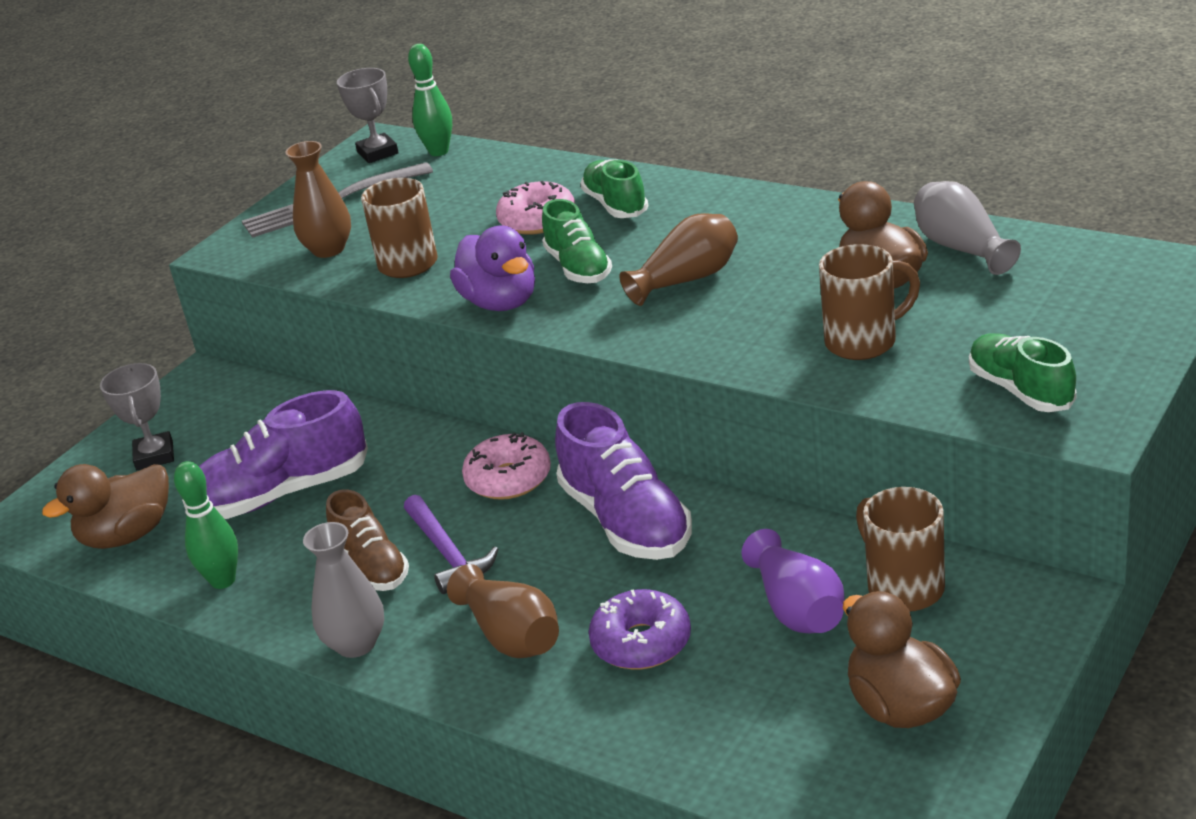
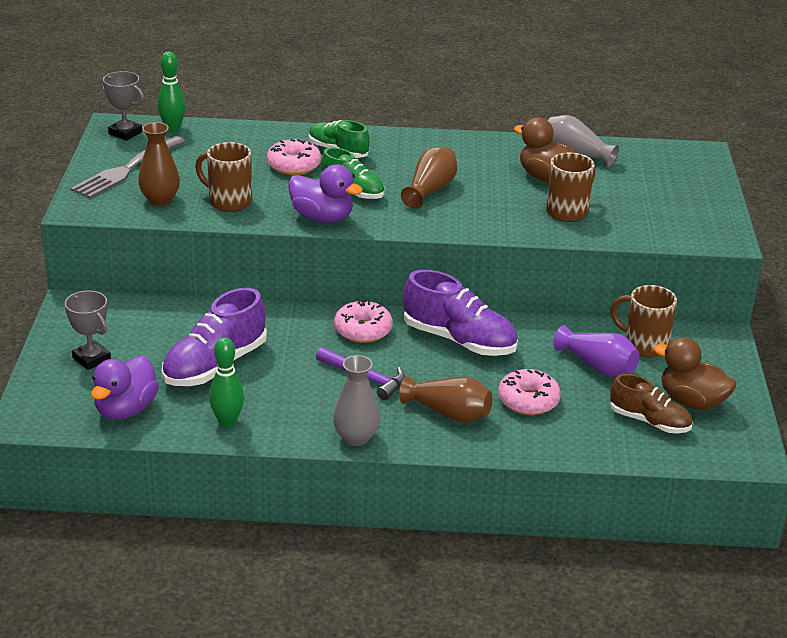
camera: 35 degrees left, 0 degrees up
brown duck [42,464,169,549] -> purple duck [91,355,159,420]
brown shoe [326,489,409,591] -> brown shoe moved to [610,374,692,433]
purple donut [589,589,691,670] -> pink donut [498,369,561,415]
green shoe [969,333,1077,412] -> none

